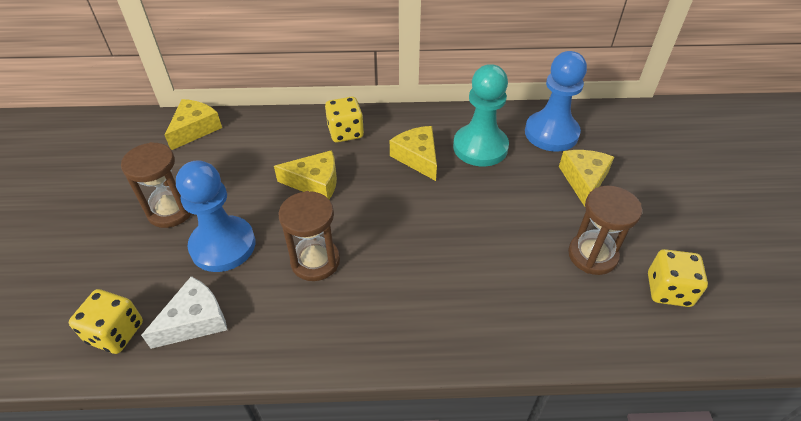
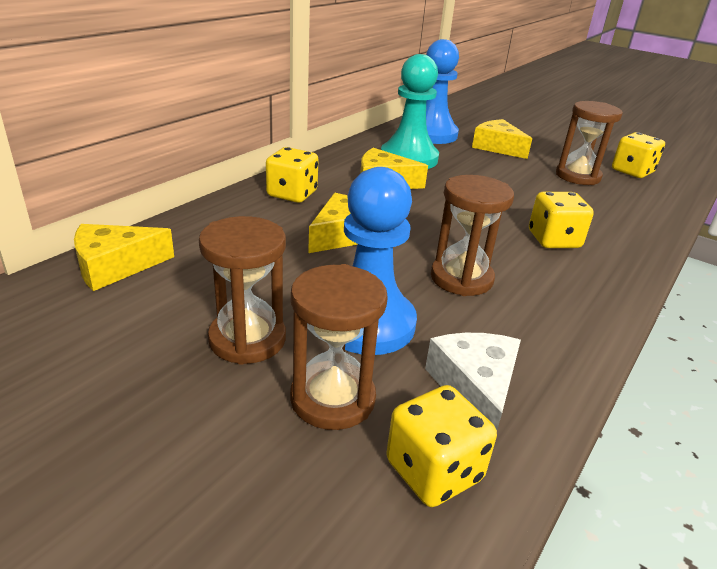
camera: 55 degrees left, 15 degrees down
yellow cheese [165,99,222,150] -> yellow cheese turned 90 degrees counterclockwise [74,224,174,291]
none -> brown hourglass [290,264,388,430]
none -> yellow dice [529,192,594,248]

